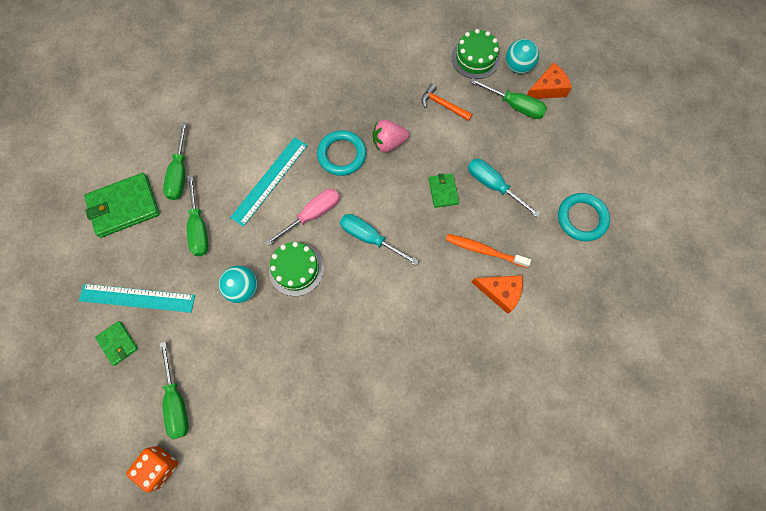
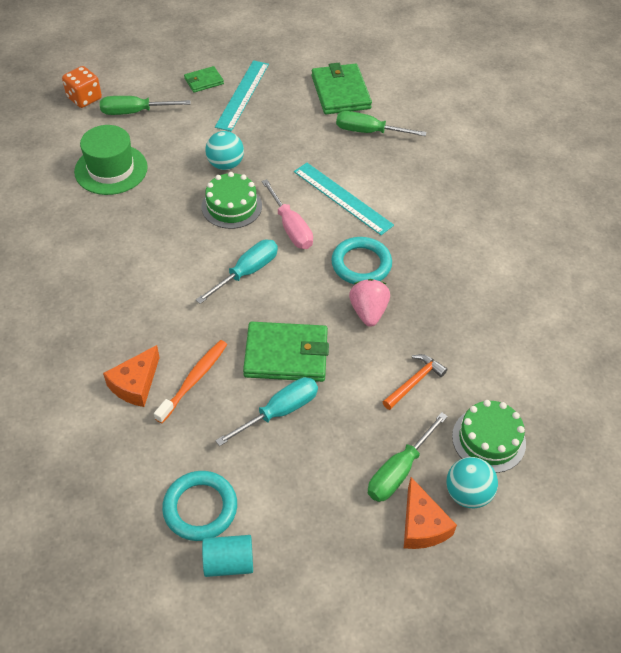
camera: 100 degrees right, 20 degrees down
green screwdriver [187,175,209,256] -> none
green wallet [429,173,459,208] -> green wallet [243,322,329,382], size x1.87
none -> green hat [74,125,148,195]
none -> turquoise cylinder [202,535,253,577]

